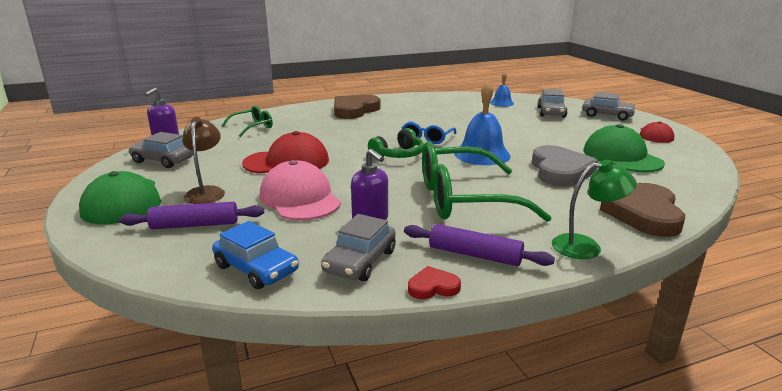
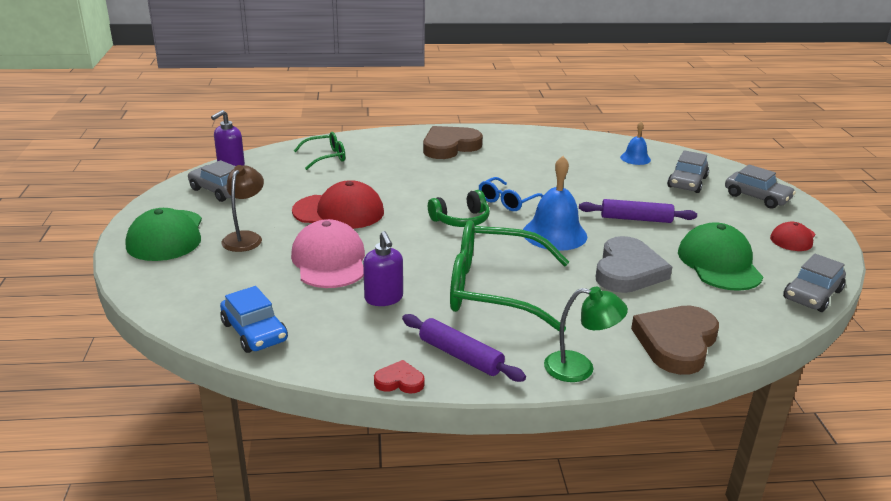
camera: 15 degrees right, 5 degrees up
purple rolling pin [119,202,264,229] -> purple rolling pin moved to [579,199,697,223]
grey car [321,214,396,281] -> grey car moved to [783,254,846,312]

